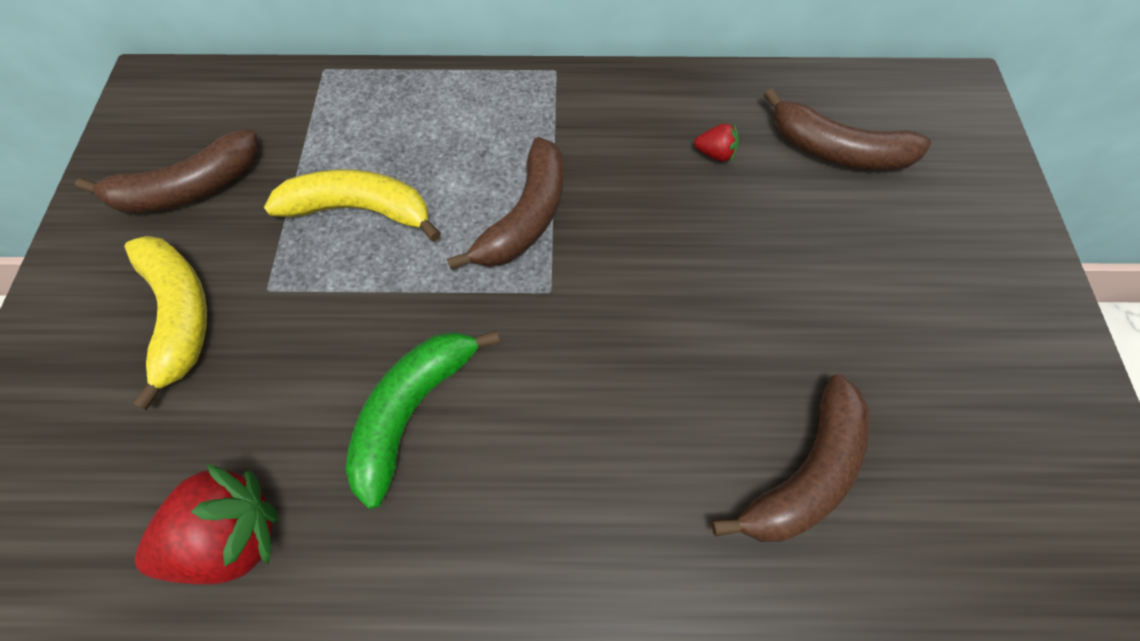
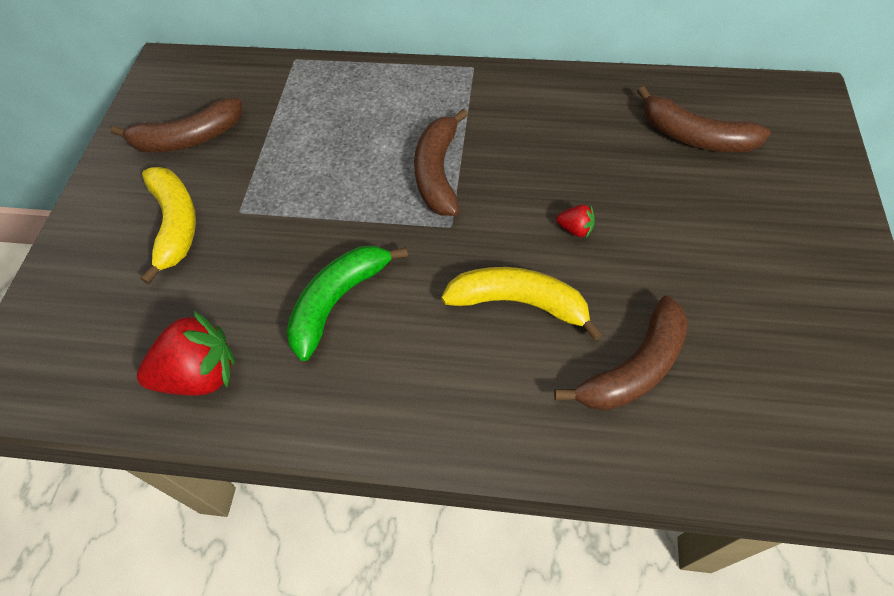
camera: 10 degrees right, 5 degrees down
yellow banana [264,169,441,241] -> yellow banana moved to [441,267,603,340]
brown banana [447,137,564,270] -> brown banana turned 150 degrees clockwise [414,109,468,216]
red strawberry [694,123,739,162] -> red strawberry moved to [556,205,595,238]

